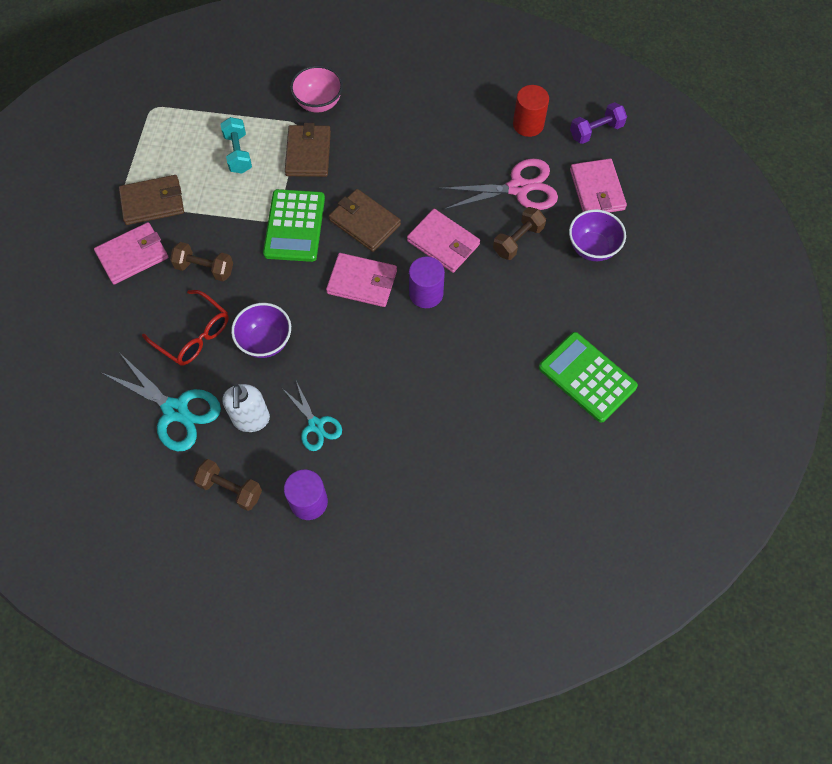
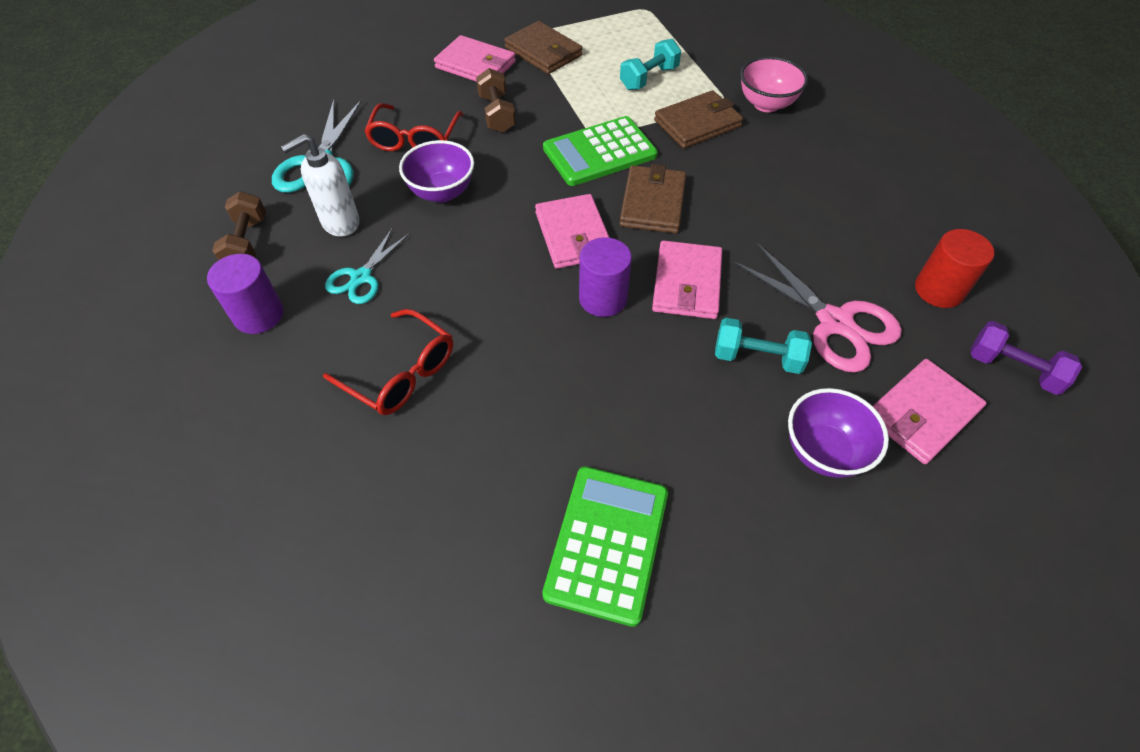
camera: 60 degrees right, 10 degrees down
brown dumbbell [493,207,546,260] -> turquoise dumbbell [715,318,812,374]
none -> red glasses [323,309,453,415]

